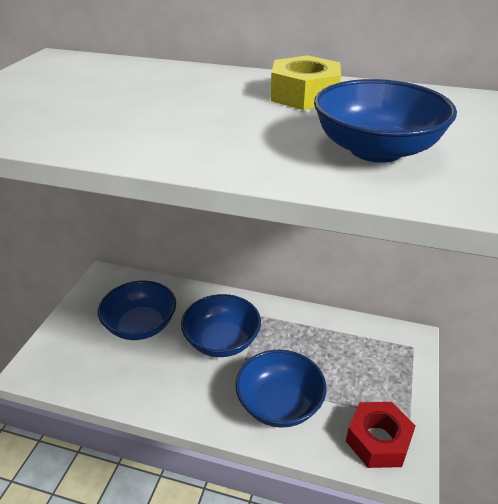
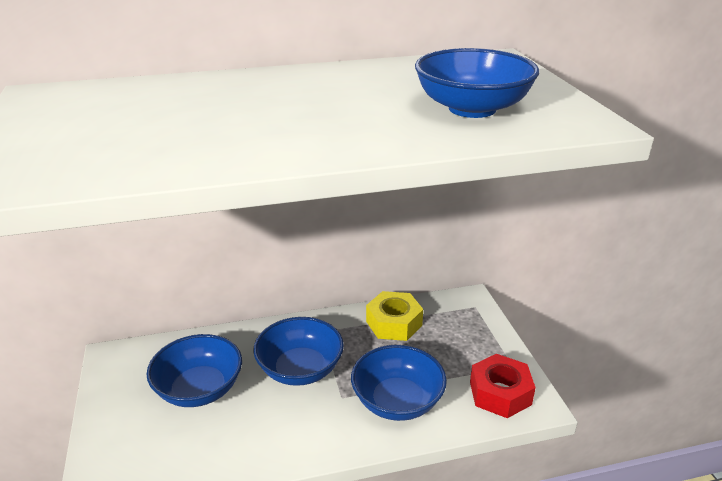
camera: 30 degrees left, 5 degrees down
yellow nut [271,55,341,110] -> yellow nut moved to [366,291,423,341]

